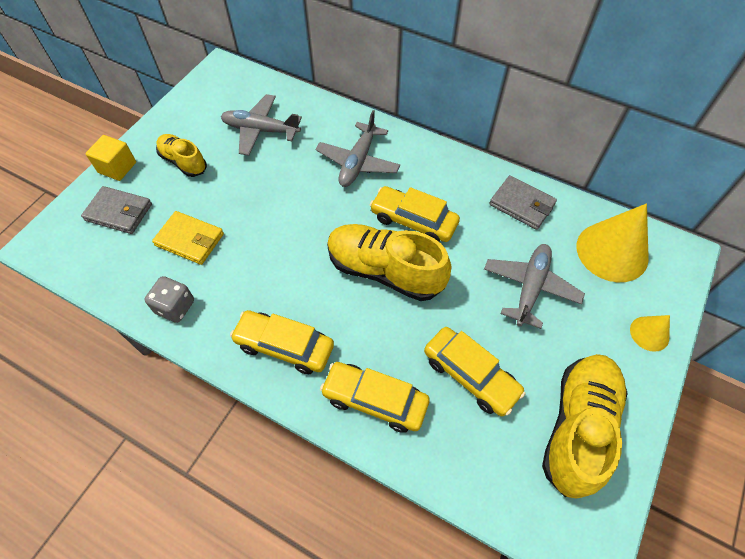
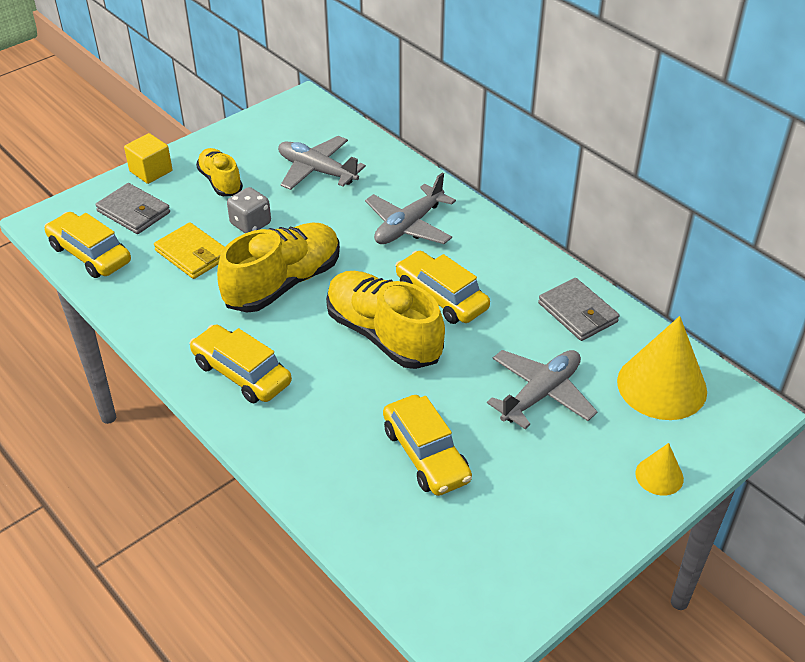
camera: 20 degrees right, 15 degrees down
grey dice [145,276,194,323] -> grey dice moved to [227,187,271,233]
yellow car [320,362,430,433] -> yellow car moved to [44,212,131,278]
yellow shoe [542,354,628,499] -> yellow shoe moved to [217,223,340,312]

